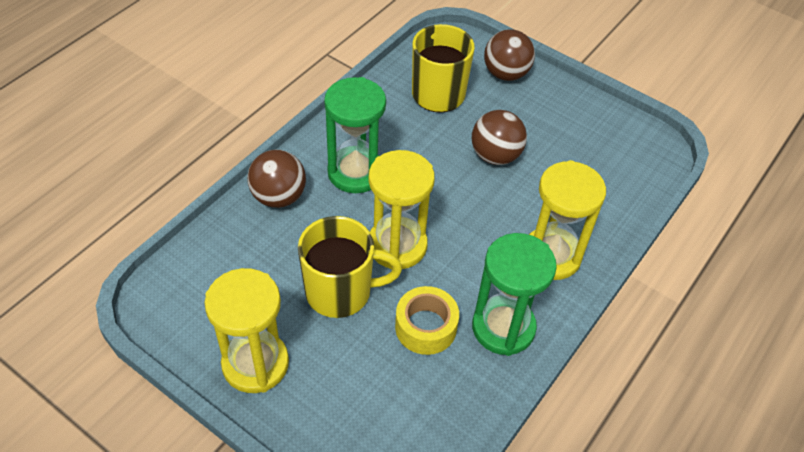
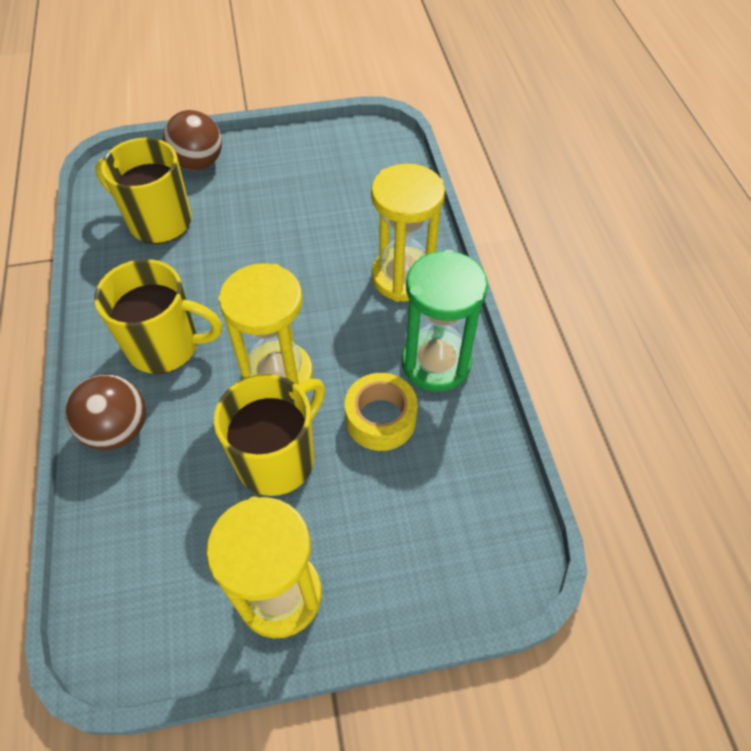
camera: 45 degrees left, 5 degrees up
green hourglass [324,77,386,193] -> yellow mug [94,259,222,374]
brown ball [472,110,527,165] -> none

